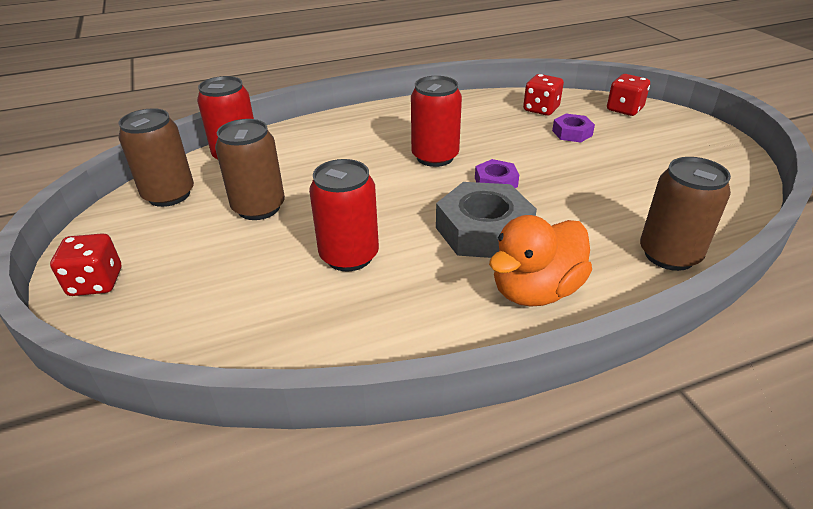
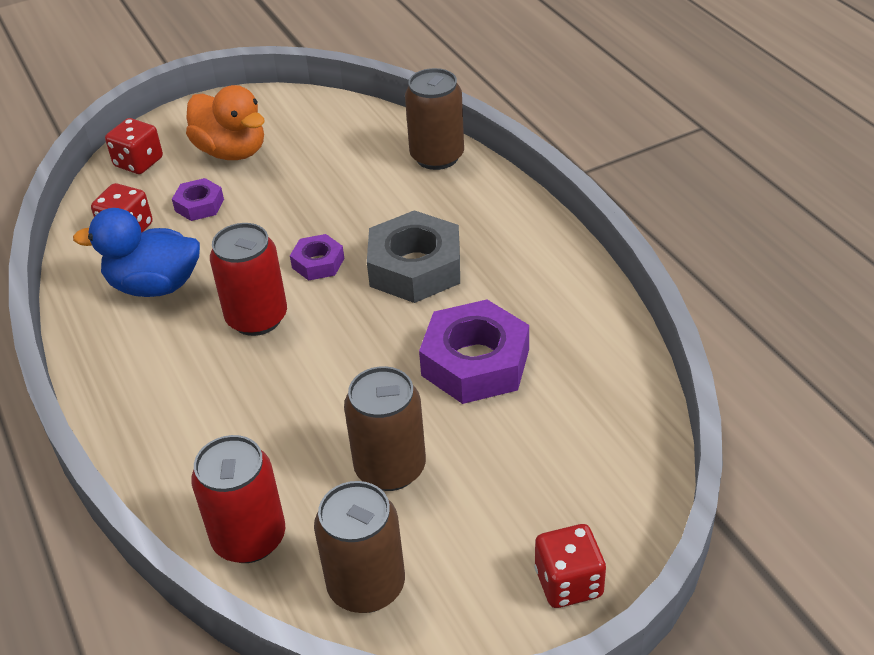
camera: 95 degrees left, 5 degrees up
red can [309,159,379,271] -> purple nut [419,299,529,404]
orange duck [489,215,592,307] -> orange duck moved to [186,85,265,160]
none -> blue duck [73,208,200,297]

